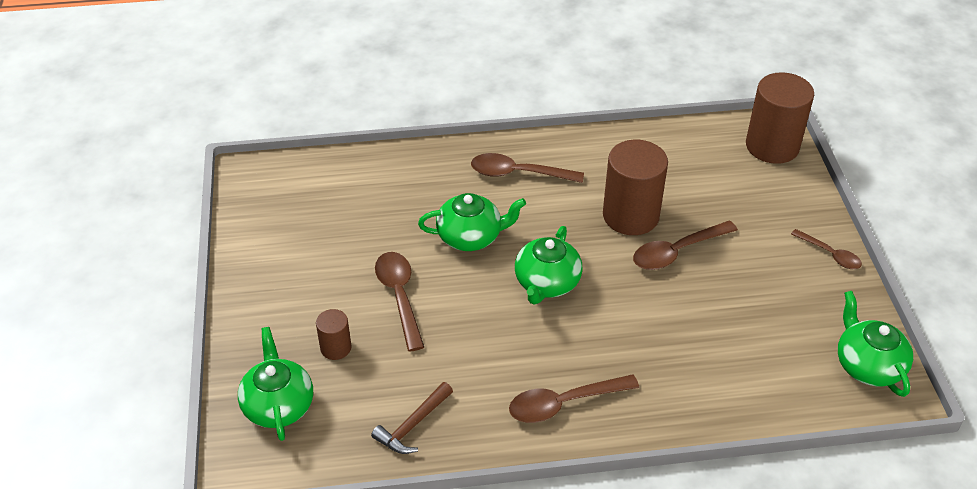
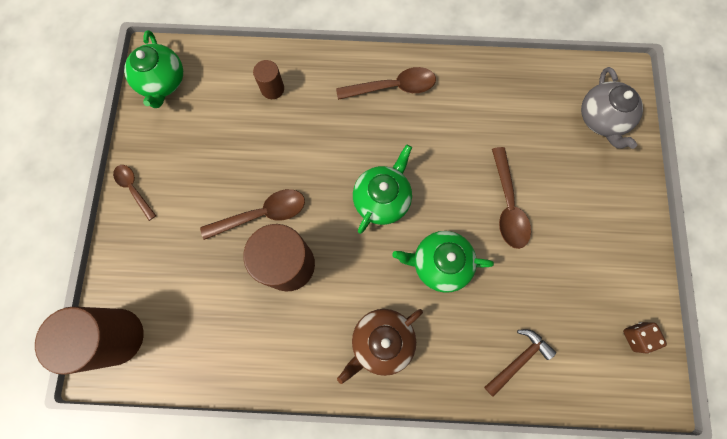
camera: 170 degrees left, 30 degrees up
green teapot [238,327,313,441] -> grey teapot [581,67,643,149]
brown cylinder [316,309,352,360] -> brown cylinder moved to [253,60,284,99]
brown hammer [371,382,453,454] -> brown hammer moved to [484,329,556,397]
brown spoon [471,153,584,183] -> brown teapot [337,309,423,384]
none -> brown dice [623,322,667,353]

